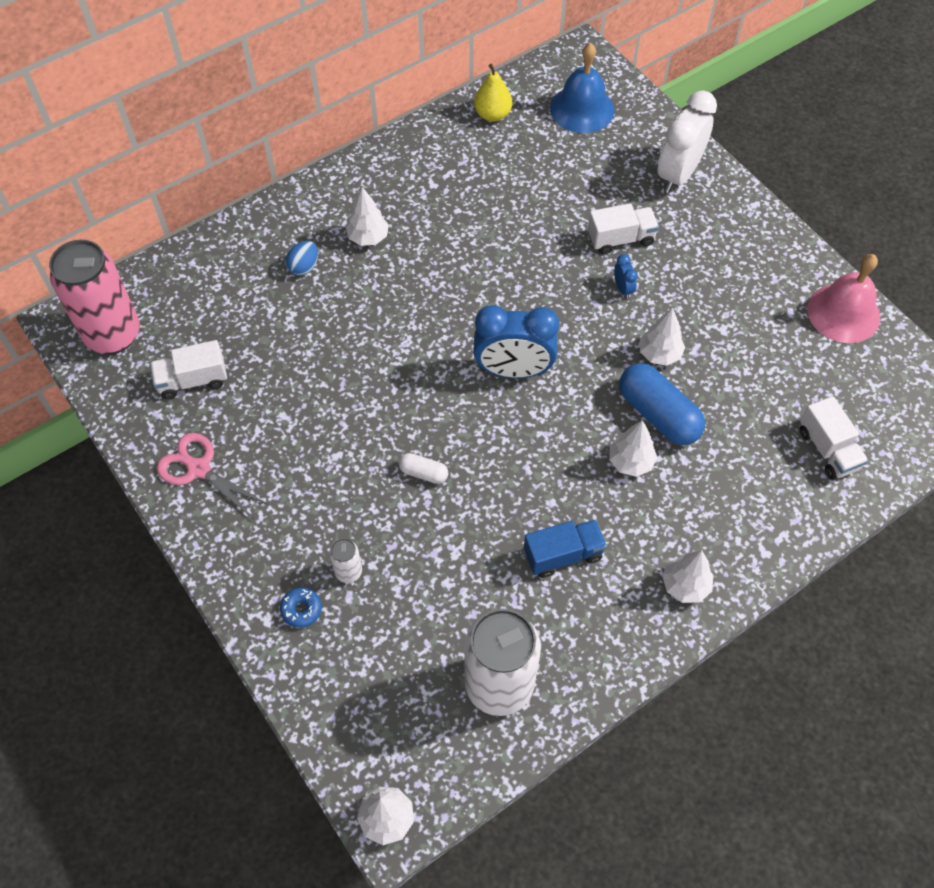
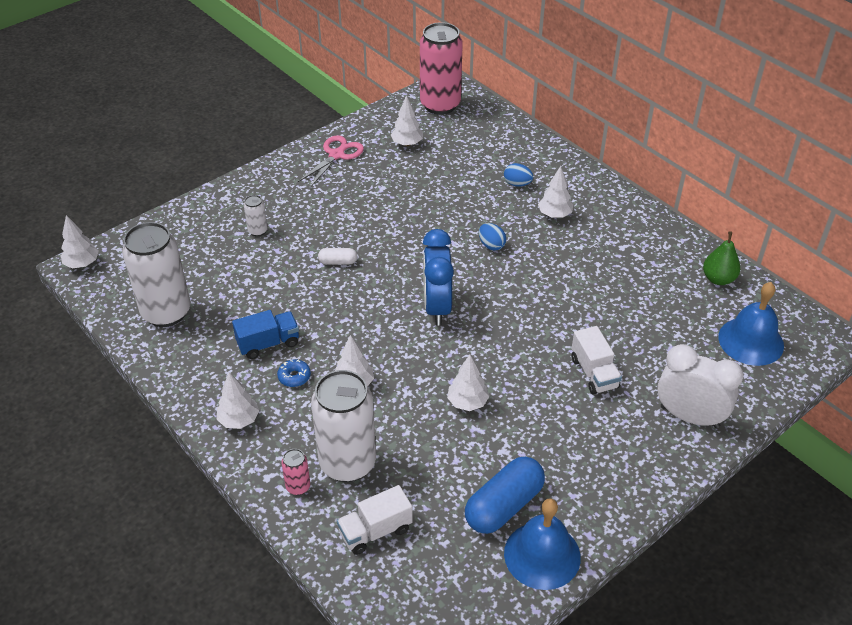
camera: 85 degrees right, 15 degrees down
white truck [150,340,227,399] -> white tree [391,95,423,146]
blue donut [280,587,322,628] -> blue donut moved to [277,359,311,387]
white capsule [399,453,448,484] -> white capsule turned 75 degrees clockwise [318,248,357,264]
yellow pear [474,63,512,122] -> green pear [703,232,740,285]
blue truck [524,520,607,578] -> blue truck turned 90 degrees counterclockwise [232,310,299,359]
blue clock [614,254,638,299] -> none
blue capsule [619,363,705,445] -> blue capsule moved to [465,457,545,534]
pink bell [807,254,880,343] -> blue bell [504,499,581,590]
none -> pink can [281,449,310,495]
none -> white can [311,370,376,482]
none -> blue egg [479,223,506,251]

